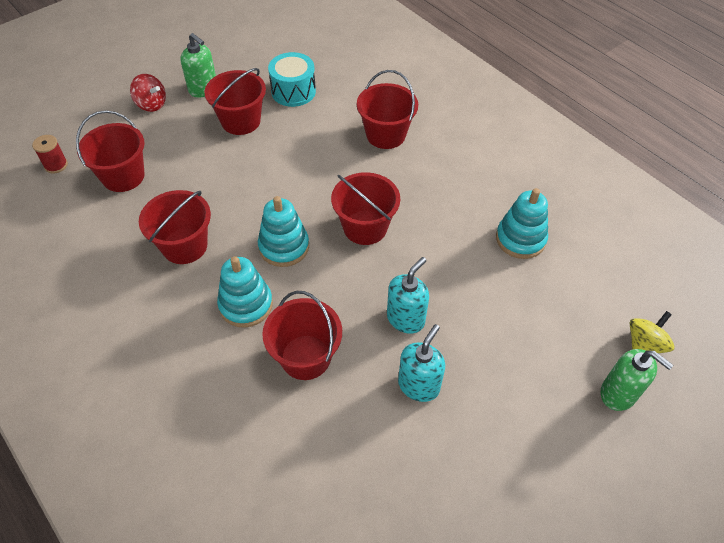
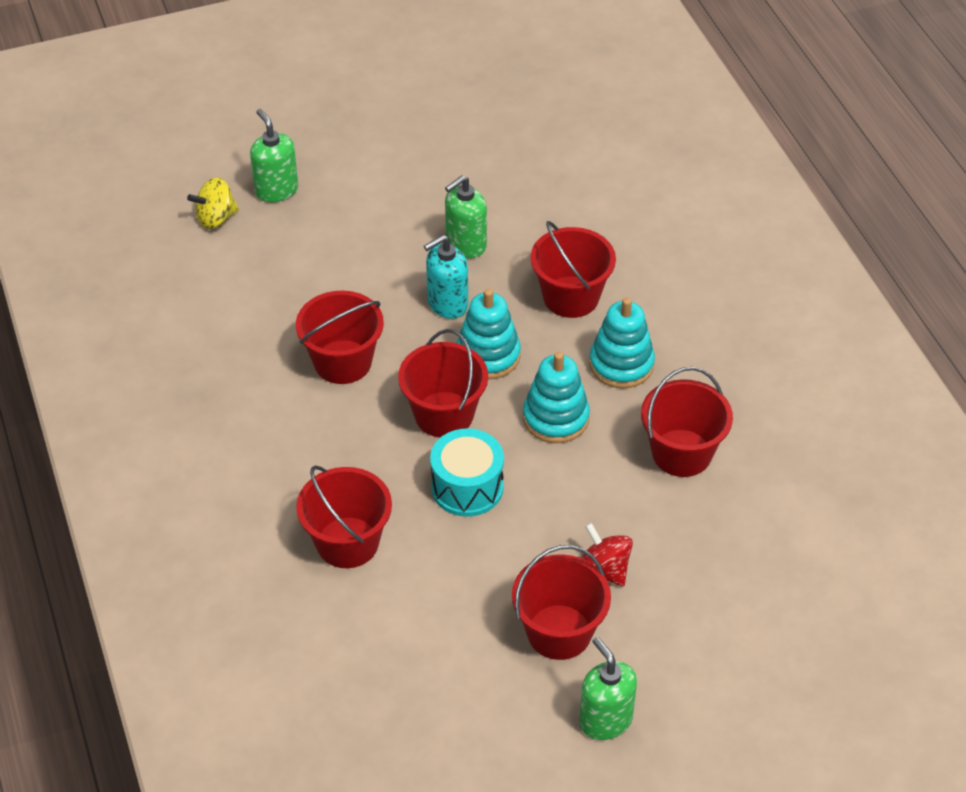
camera: 160 degrees left, 5 degrees down
red spool [32,135,68,173] -> none
red bucket [76,110,145,192] -> red bucket moved to [296,291,384,384]
red spinning top [130,74,166,112] -> red spinning top moved to [582,523,633,587]
turquoise drum [268,52,316,107] -> turquoise drum moved to [430,428,504,517]
turquoise soap dispenser [398,324,445,402] -> green soap dispenser [445,175,487,258]
turquoise stacking toy [496,188,548,259] -> turquoise stacking toy moved to [457,289,521,379]

